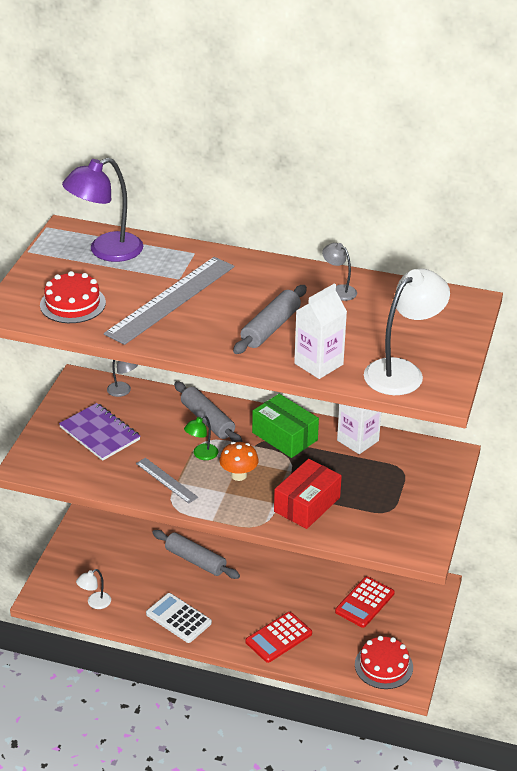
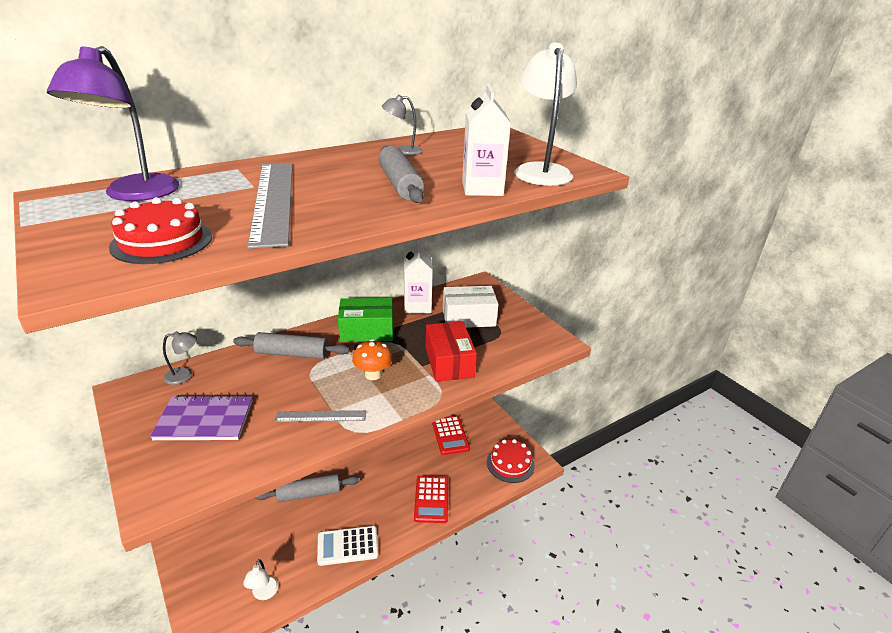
camera: 50 degrees left, 5 degrees down
green lamp [184,415,218,460] -> none
none -> white box [443,286,499,328]

